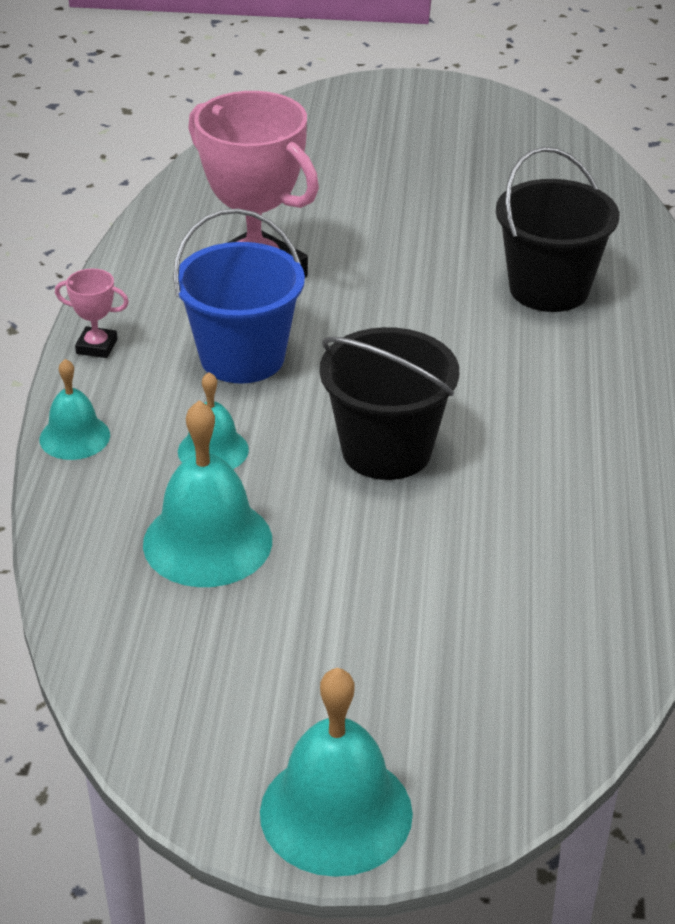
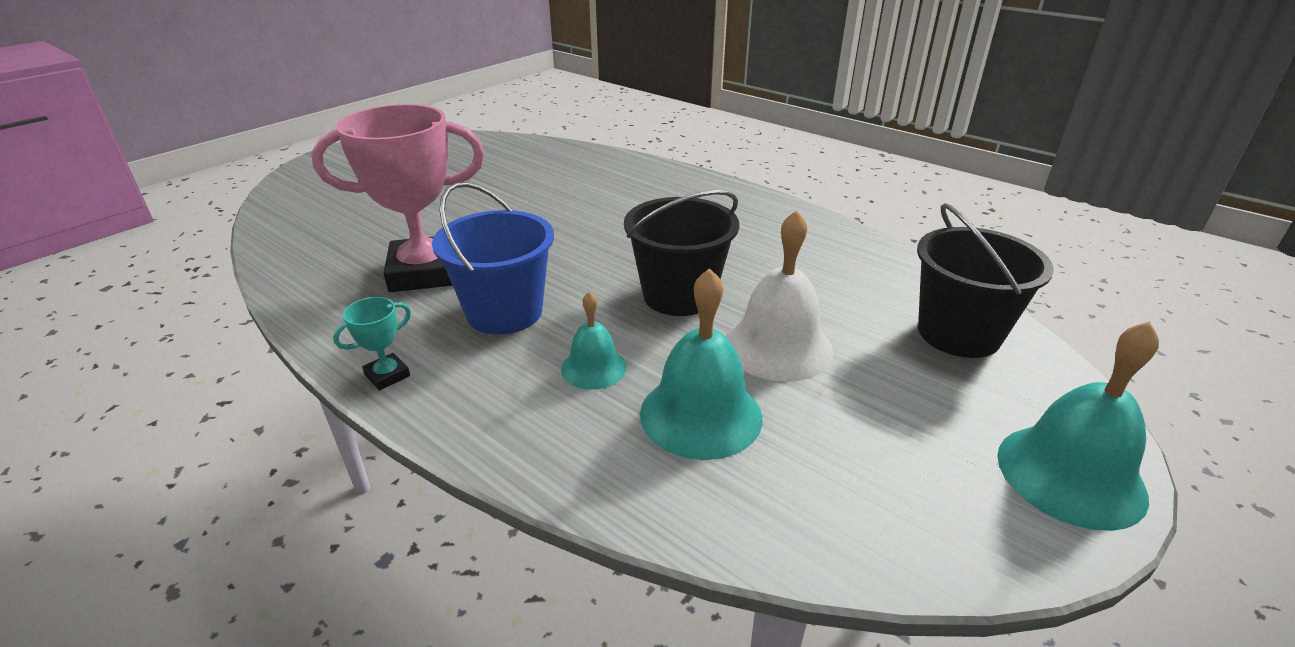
camera: 55 degrees left, 5 degrees down
turquoise bell [39,359,110,460] -> none
pink trophy [55,268,129,358] -> turquoise trophy [333,297,411,390]
black bucket [496,147,619,312] -> black bucket moved to [917,203,1054,358]
none -> white bell [726,210,833,382]

